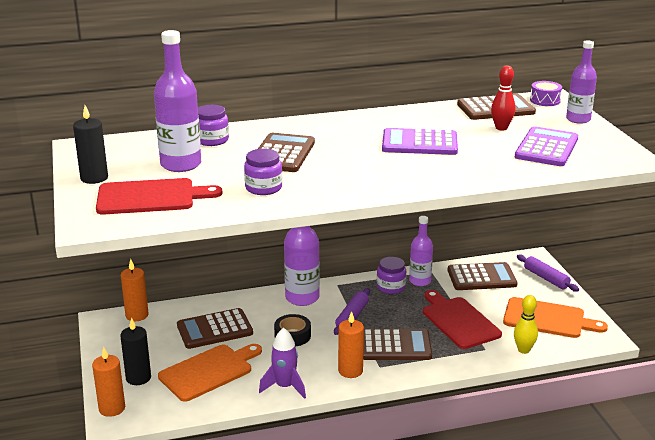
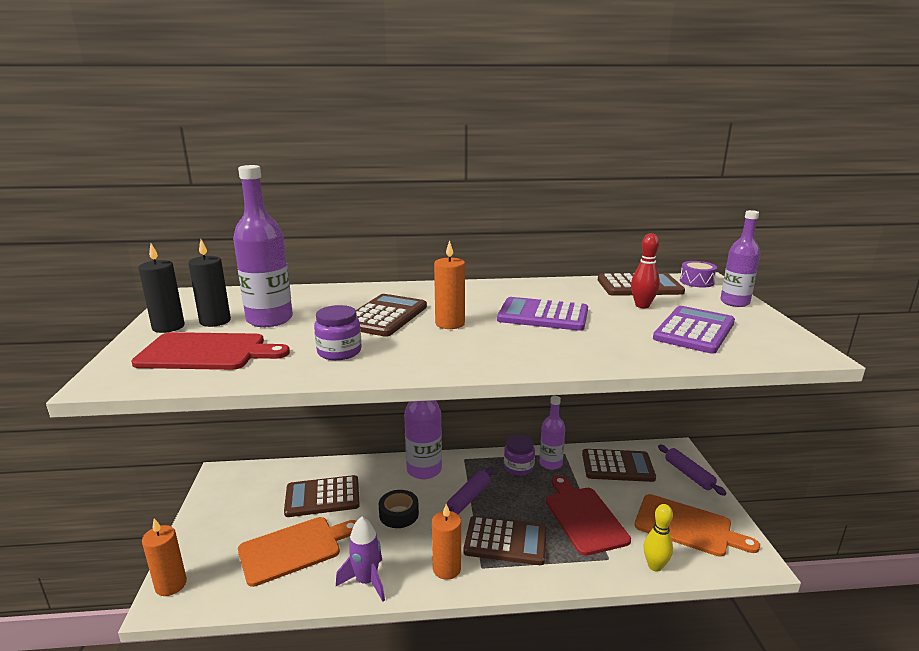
camera: 10 degrees right, 5 degrees down
black candle [120,318,151,385] -> black candle moved to [188,239,231,327]
orange candle [121,259,148,321] -> orange candle moved to [434,240,465,329]
purple jar [198,105,229,146] -> none

